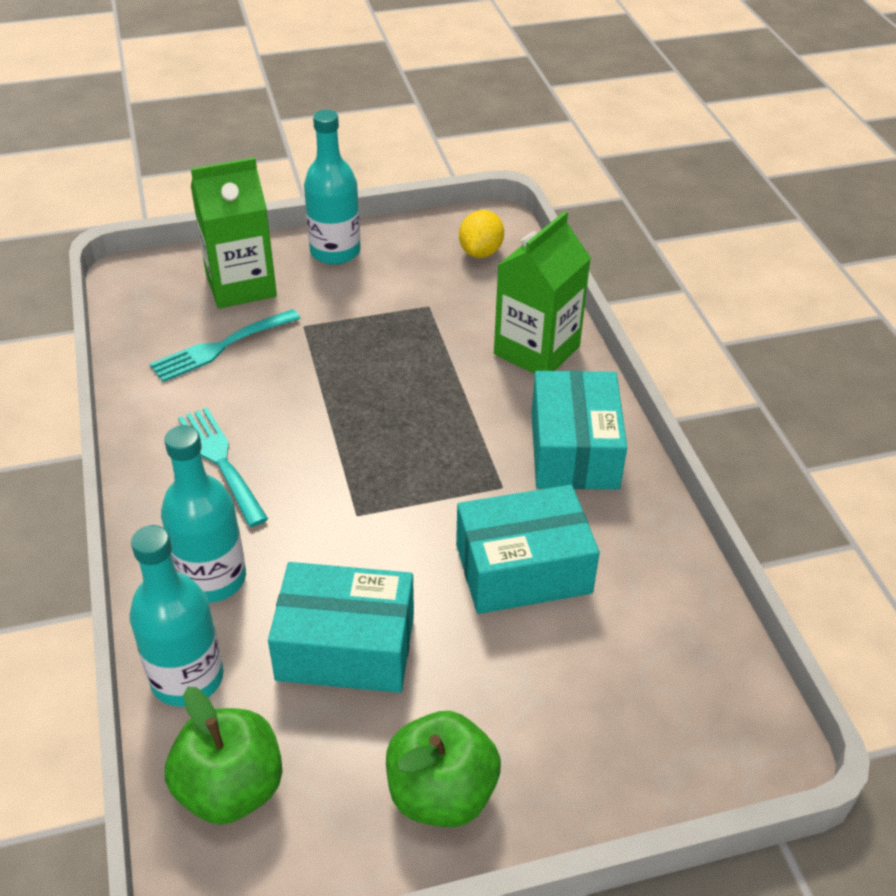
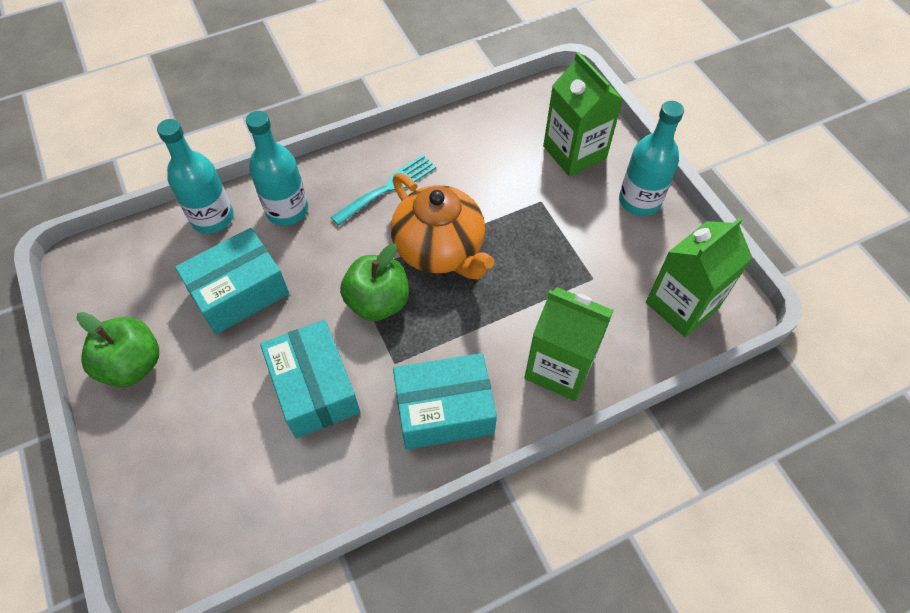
camera: 80 degrees right, 15 degrees up
turquoise fork [150,309,301,382] -> none
green apple [165,686,282,825] -> green apple moved to [340,243,409,321]
turquoise box [268,562,414,693] -> turquoise box turned 60 degrees clockwise [175,228,289,334]
yellow lemon [459,210,504,258] -> green carton [646,217,752,337]
none -> orange teapot [391,173,494,279]

